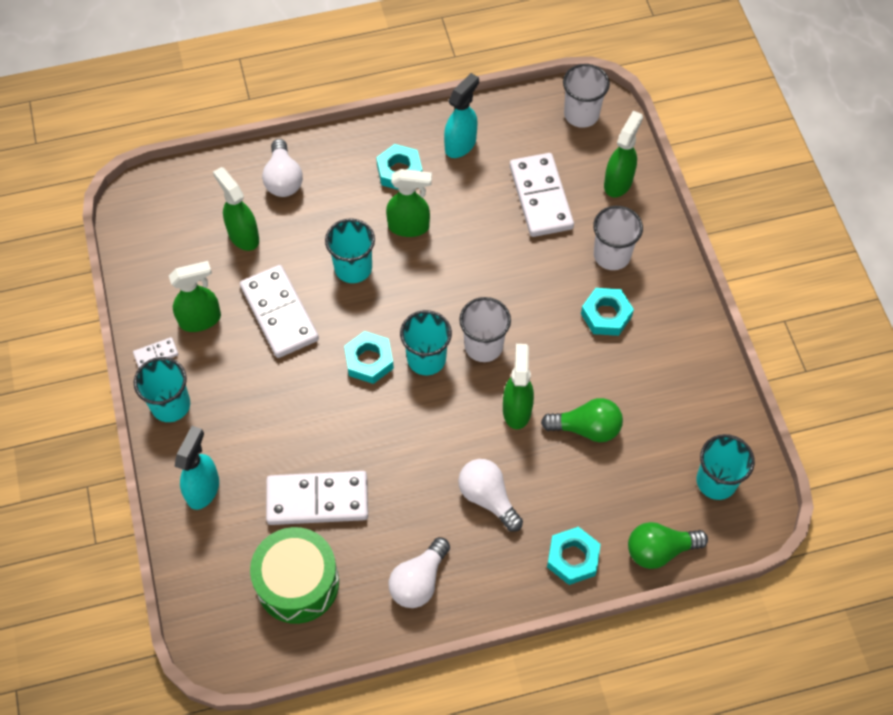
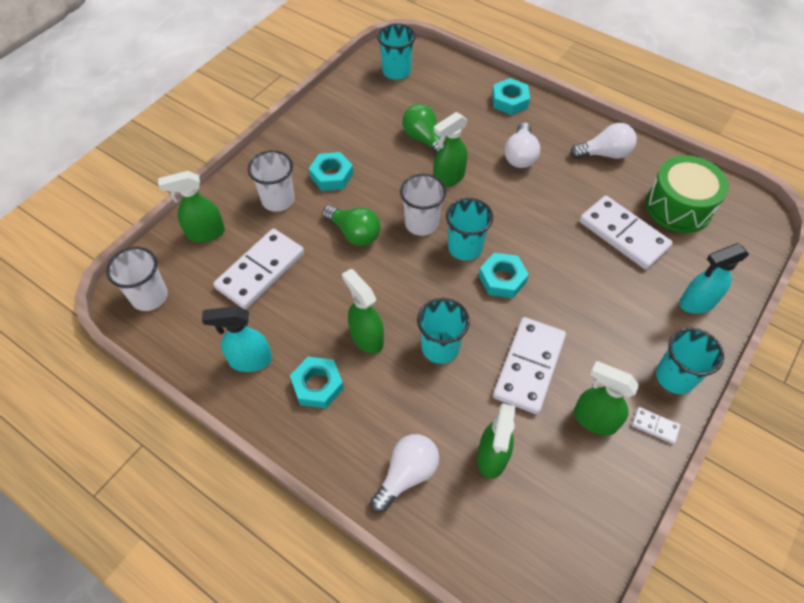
camera: 130 degrees left, 5 degrees down
green light bulb [628,522,708,569] -> green light bulb moved to [322,205,381,246]

